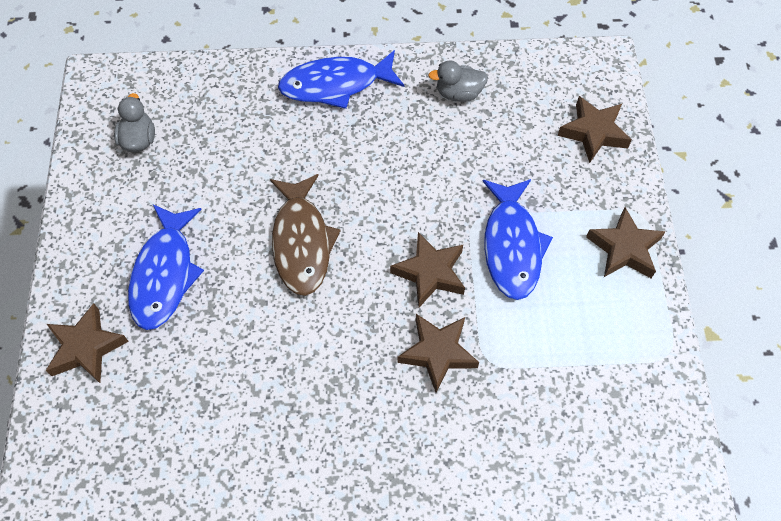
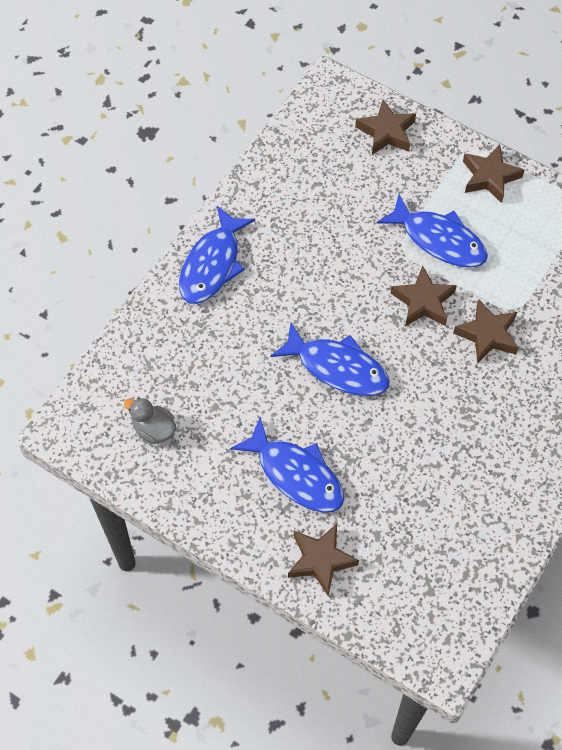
camera: 55 degrees left, 0 degrees up
brown fish [270,174,341,296] -> blue fish [270,323,390,396]
grey duck [428,61,488,102] -> none

